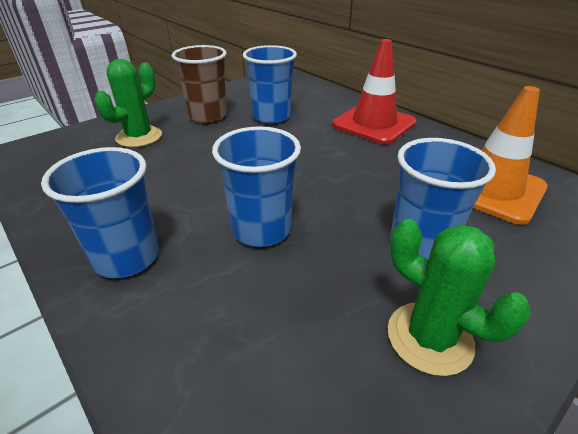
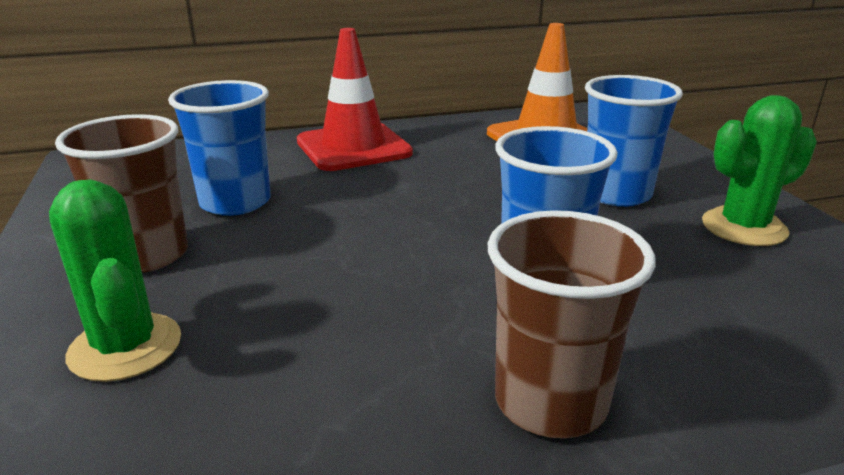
camera: 65 degrees left, 10 degrees down
blue cup [41,147,159,278] -> brown cup [488,210,656,438]

